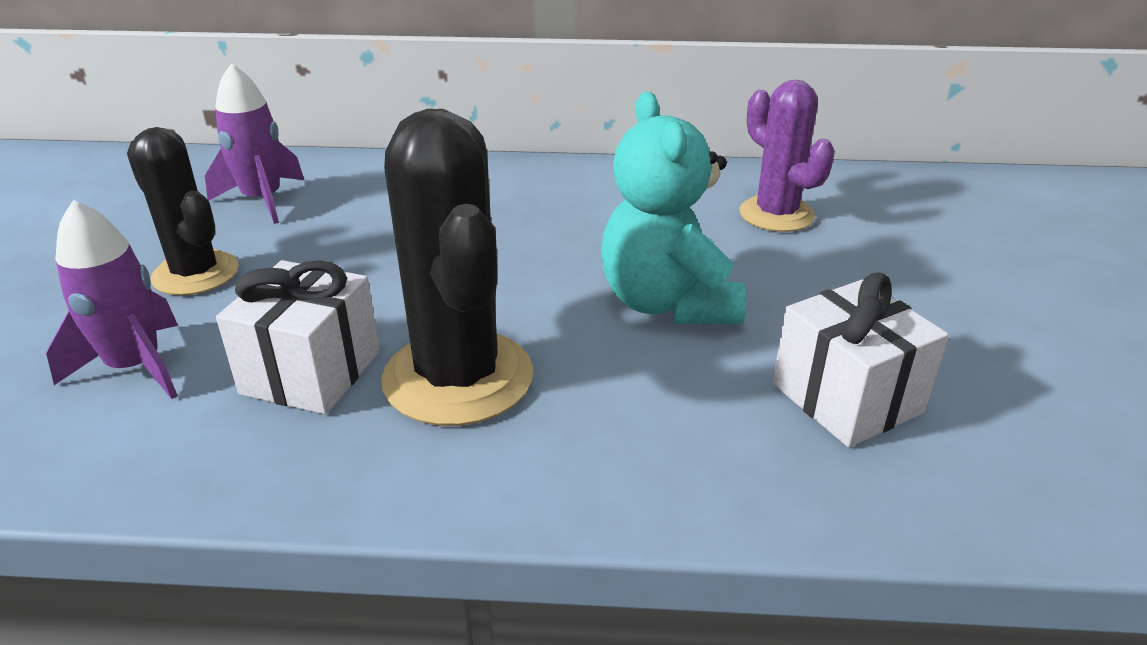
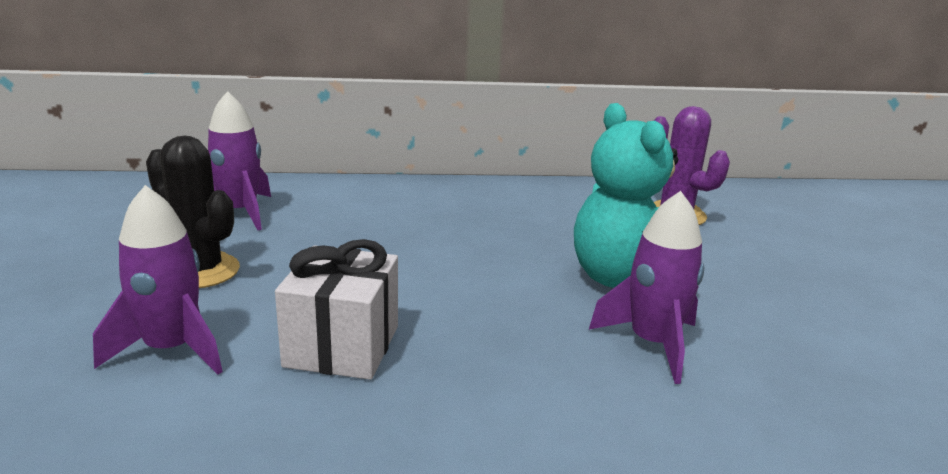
camera: 10 degrees left, 10 degrees down
black cactus [381,109,533,426] -> none
white gift [773,272,949,447] -> none
none -> purple rocket [589,191,704,384]

